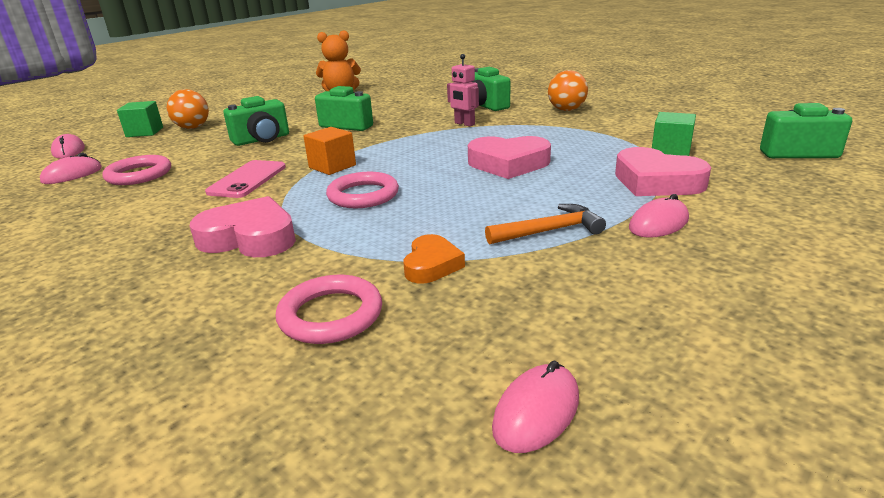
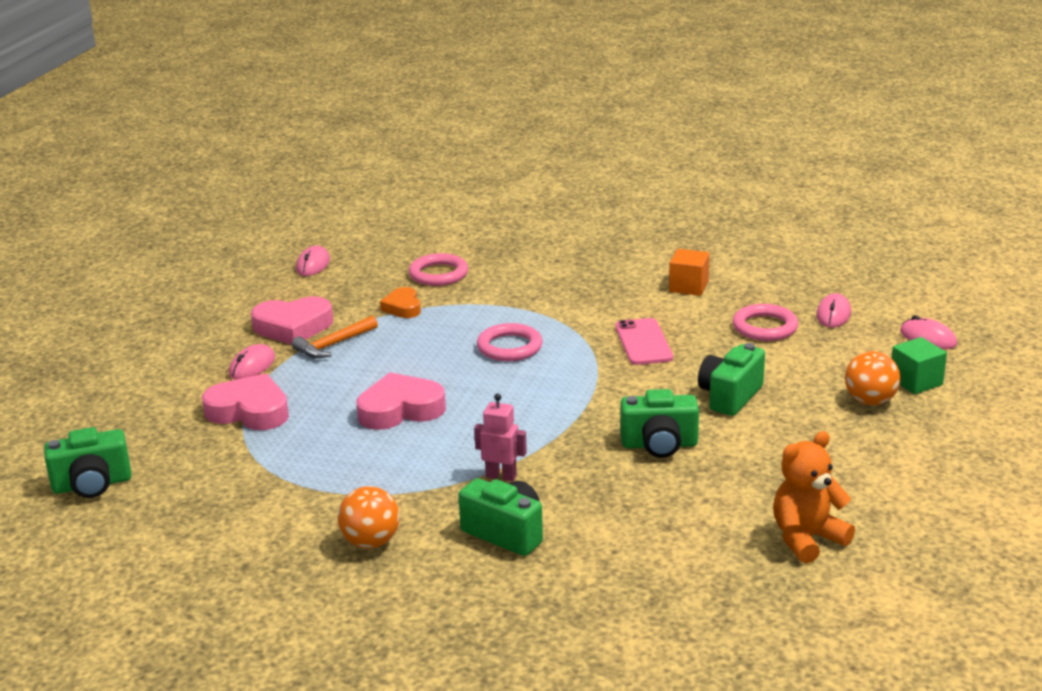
camera: 155 degrees right, 0 degrees up
pink heart [190,196,296,257] -> pink heart moved to [251,296,333,345]
orange cube [303,127,356,175] -> orange cube moved to [669,249,710,296]
green cube [652,112,696,156] -> none

